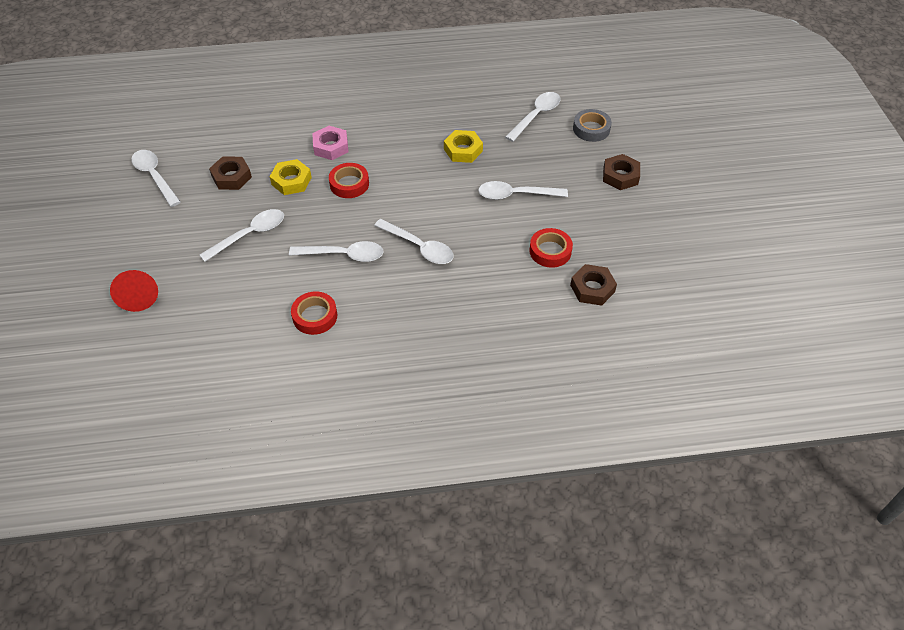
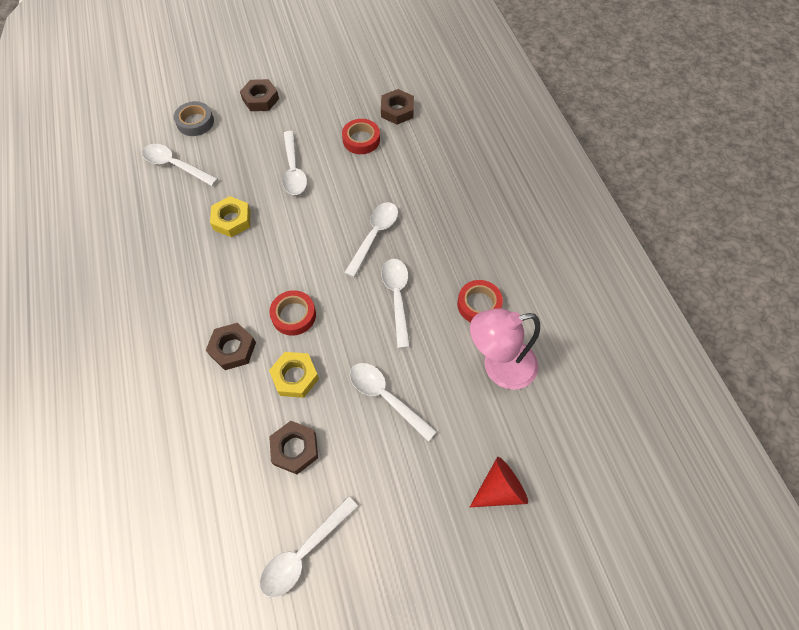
camera: 100 degrees left, 10 degrees up
pink nut [312,126,349,160] -> brown nut [206,323,256,370]
none -> pink lamp [470,308,540,390]

